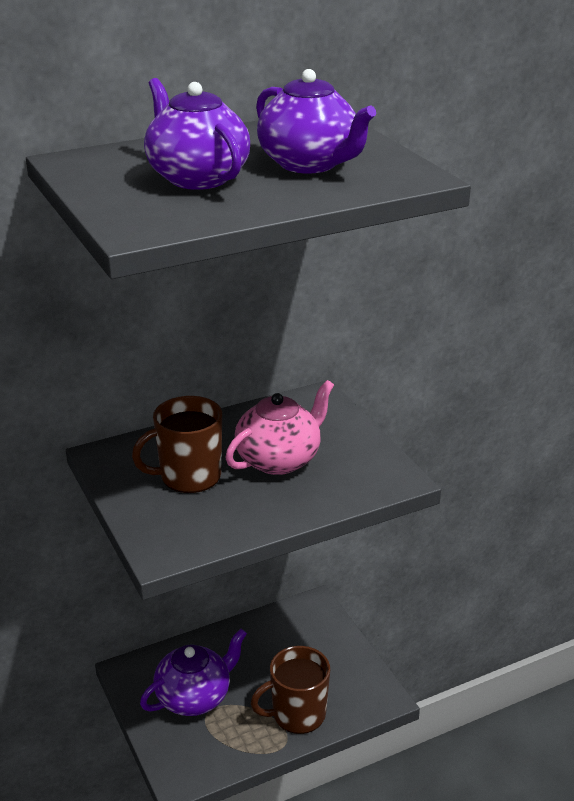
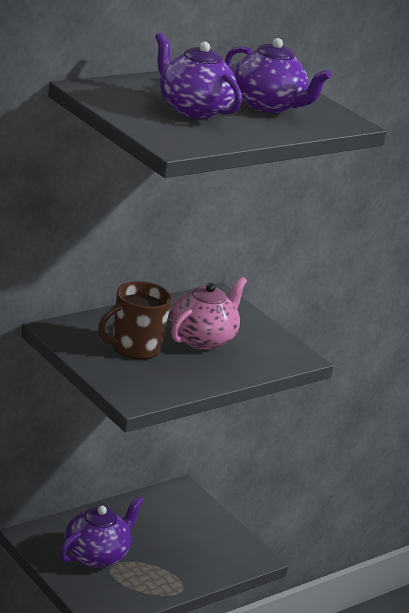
camera: 15 degrees left, 5 degrees down
brown mug [250,646,330,734] -> none

